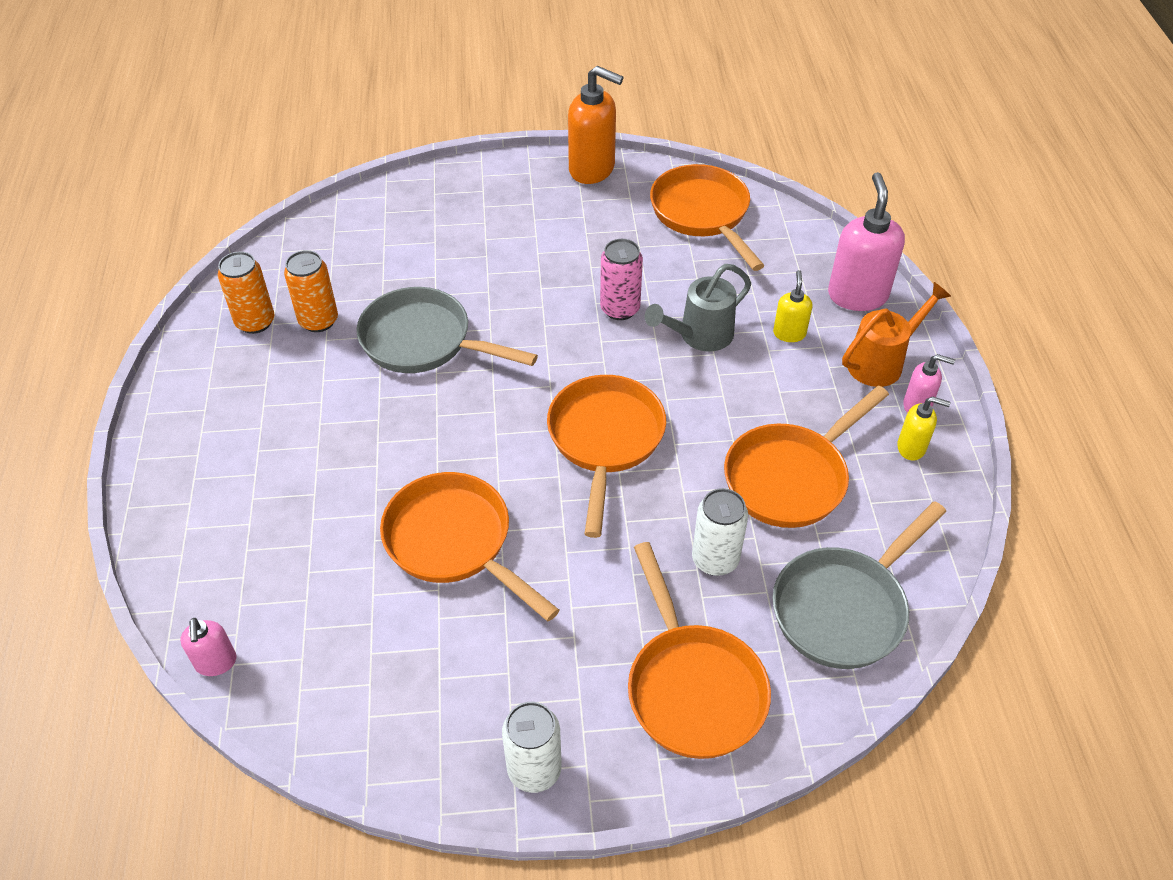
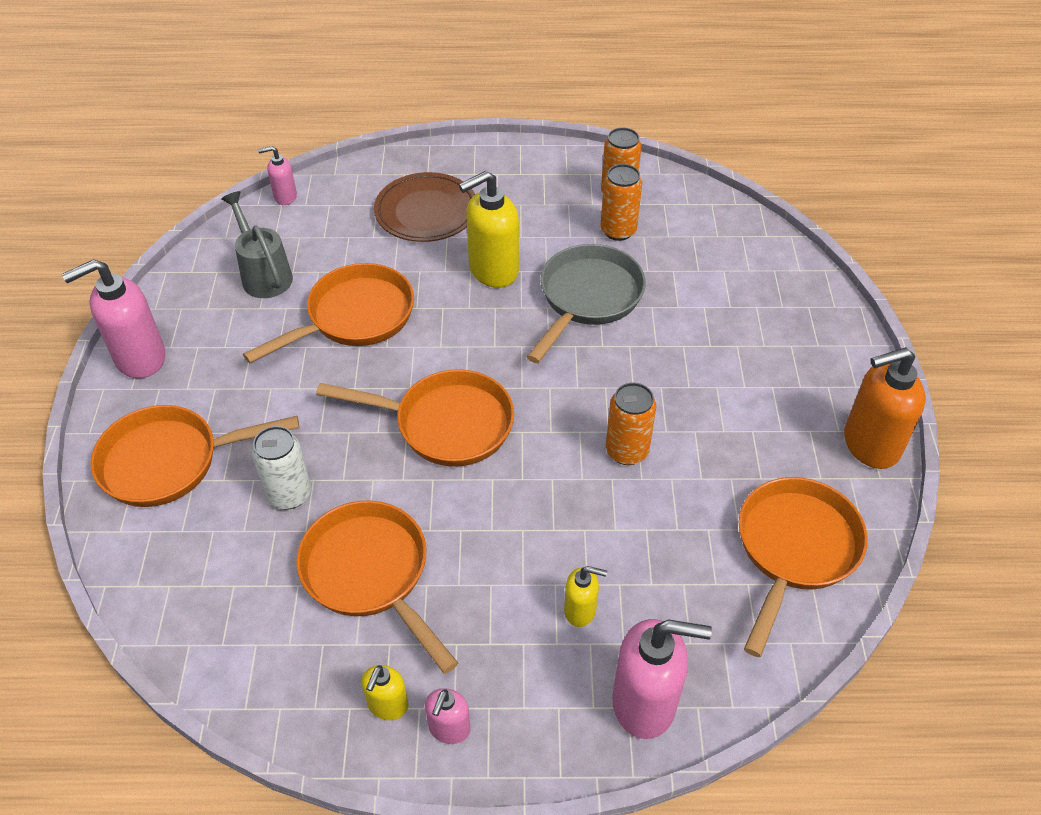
camera: 95 degrees right, 0 degrees up
white can [502,702,562,793] -> pink soap dispenser [62,259,165,379]
orange soap dispenser [568,66,624,184] -> orange soap dispenser turned 45 degrees clockwise [844,347,926,469]
pink can [600,239,643,320] -> orange can [606,383,656,465]
grey watering can [645,264,751,352] -> grey watering can moved to [221,191,293,298]
orange pan [650,164,765,271] -> orange pan turned 45 degrees counterclockwise [739,477,868,657]
grey pan [773,501,946,669] -> none
orange watering can [842,282,951,387] -> none
none -> brown plate [374,172,475,242]
none -> yellow soap dispenser [459,171,519,288]

